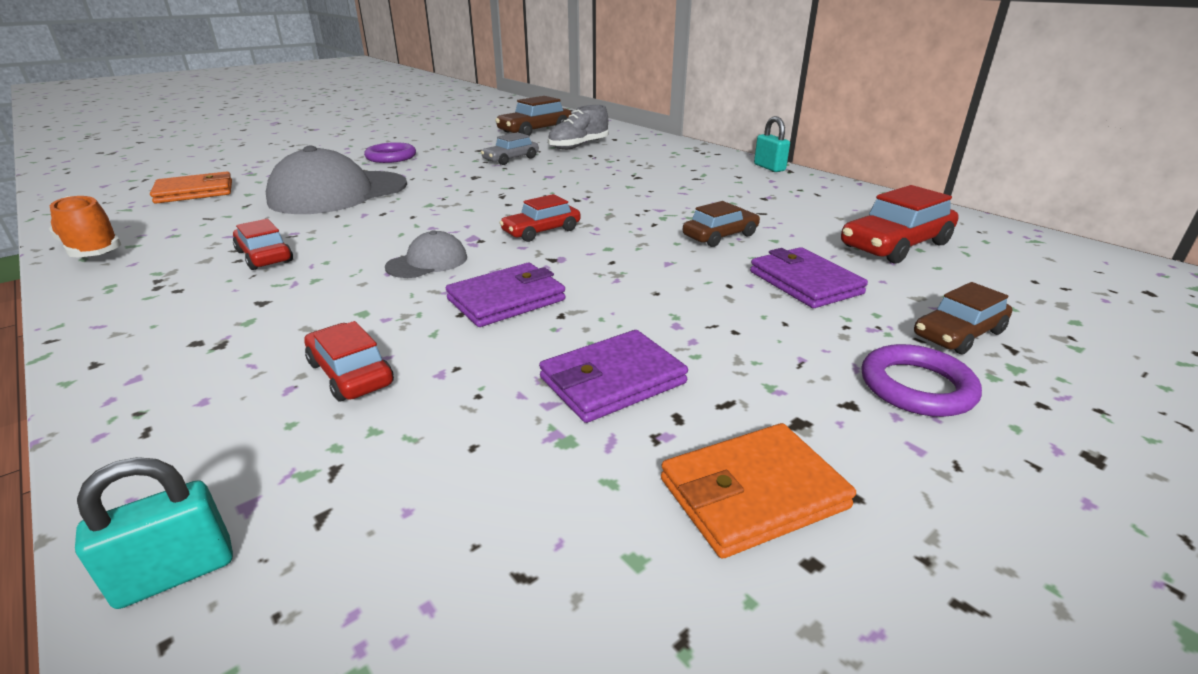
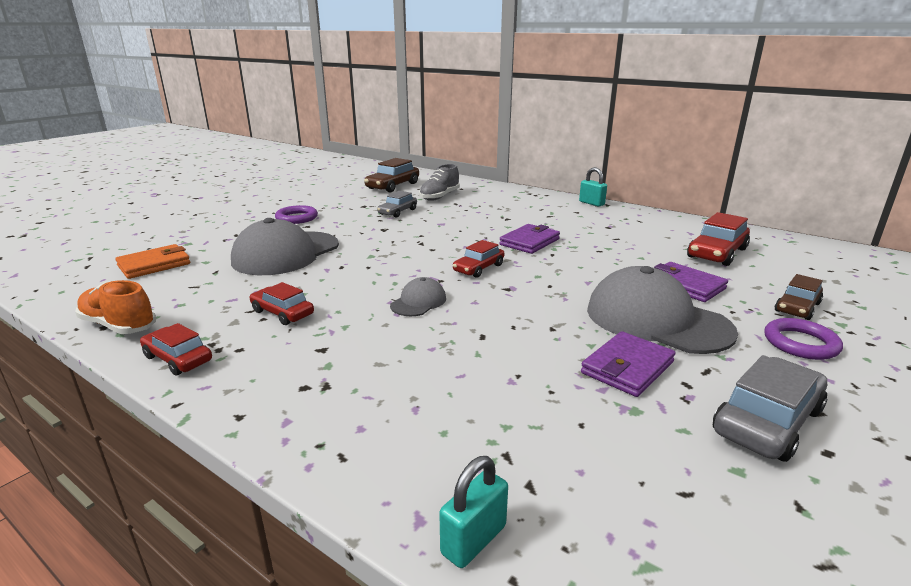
camera: 15 degrees left, 5 degrees down
red car [305,321,394,402] -> red car moved to [140,323,212,375]
purple wallet [446,263,566,327] -> purple wallet moved to [499,224,560,254]
orange wallet [661,423,856,559] -> grey car [713,355,827,462]
brown car [683,201,760,247] -> none
none -> grey cap [587,266,738,354]

